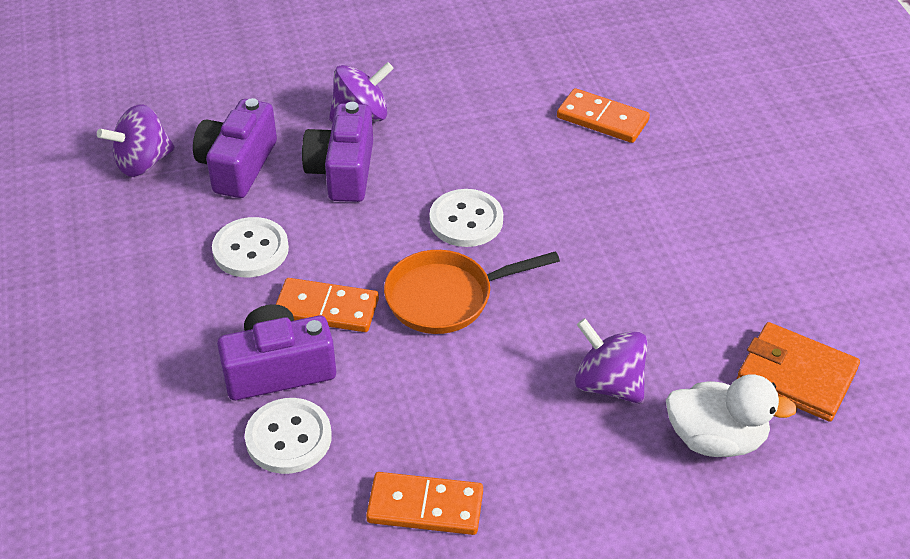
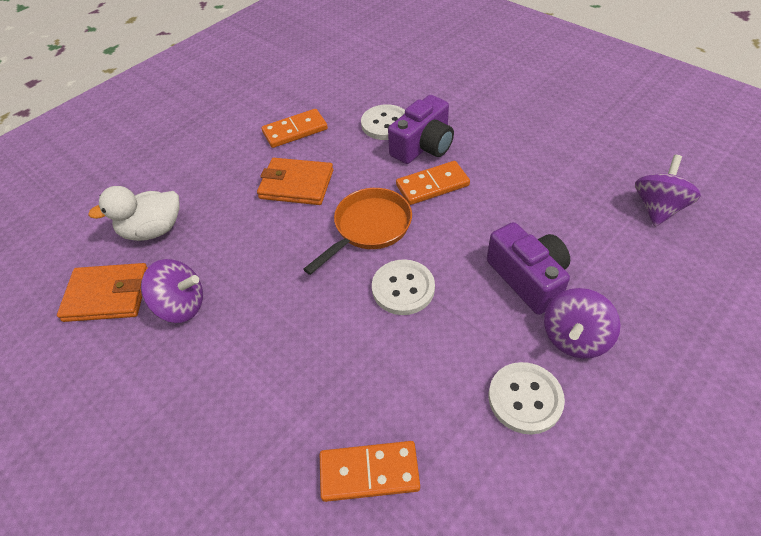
camera: 150 degrees right, 5 degrees up
purple camera [193,98,277,198] -> none
white button [212,217,289,277] -> white button moved to [489,362,565,435]
purple spinning top [575,318,648,404] -> purple spinning top moved to [141,259,203,323]
none -> orange wallet [257,158,333,205]

